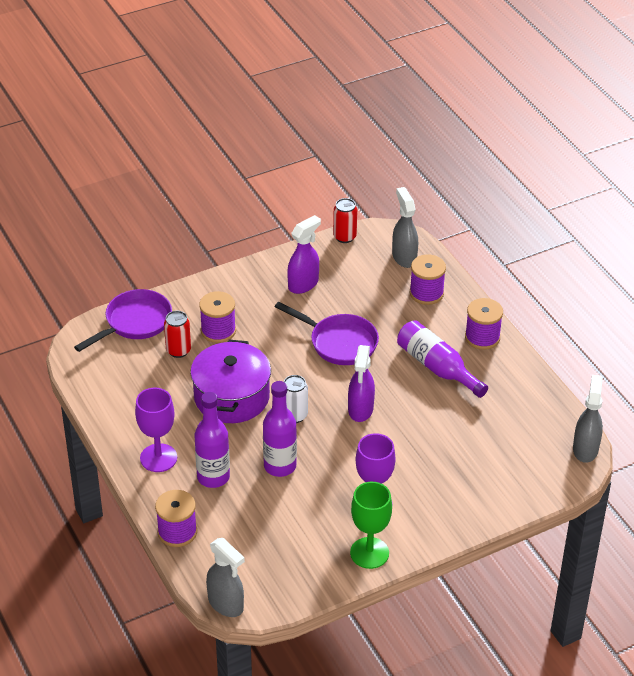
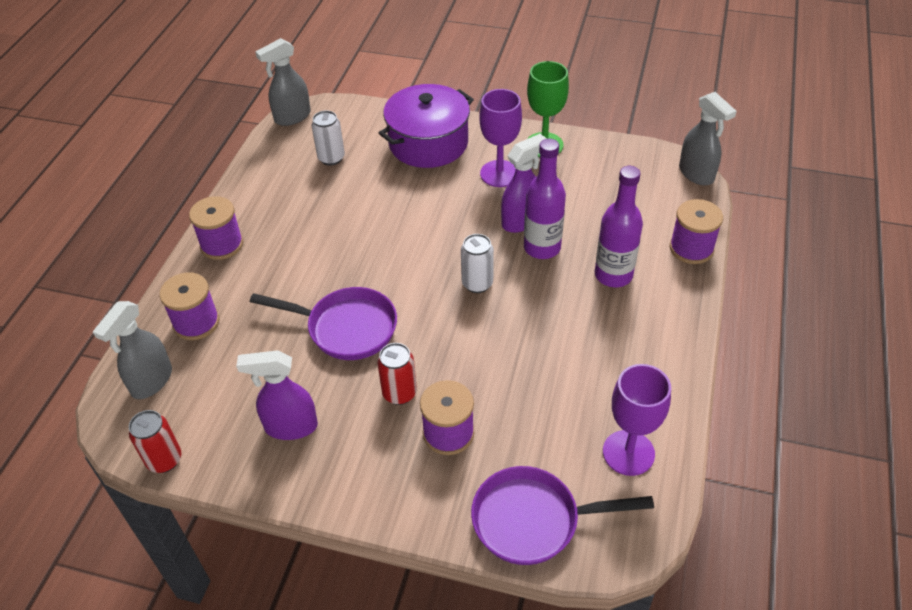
camera: 135 degrees left, 5 degrees up
purple goblet [135,388,177,472] -> purple goblet moved to [603,364,671,476]
red can [164,311,191,358] -> red can moved to [377,343,417,405]
purple pot [190,340,271,423] -> purple pot moved to [379,84,474,168]
grey spray bottle [206,538,245,617] -> grey spray bottle turned 150 degrees clockwise [679,92,737,185]
purple pan [275,302,379,365] -> purple pan turned 120 degrees clockwise [250,287,397,360]
purple spray bottle [348,345,375,422] -> purple spray bottle moved to [501,134,547,233]
purple bottle [397,320,488,398] -> none
none -> white can [312,111,345,166]

